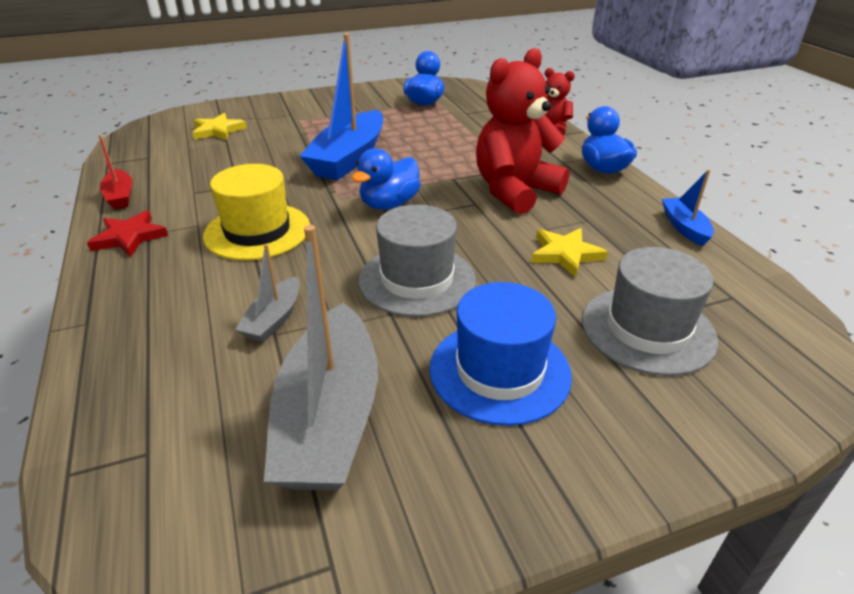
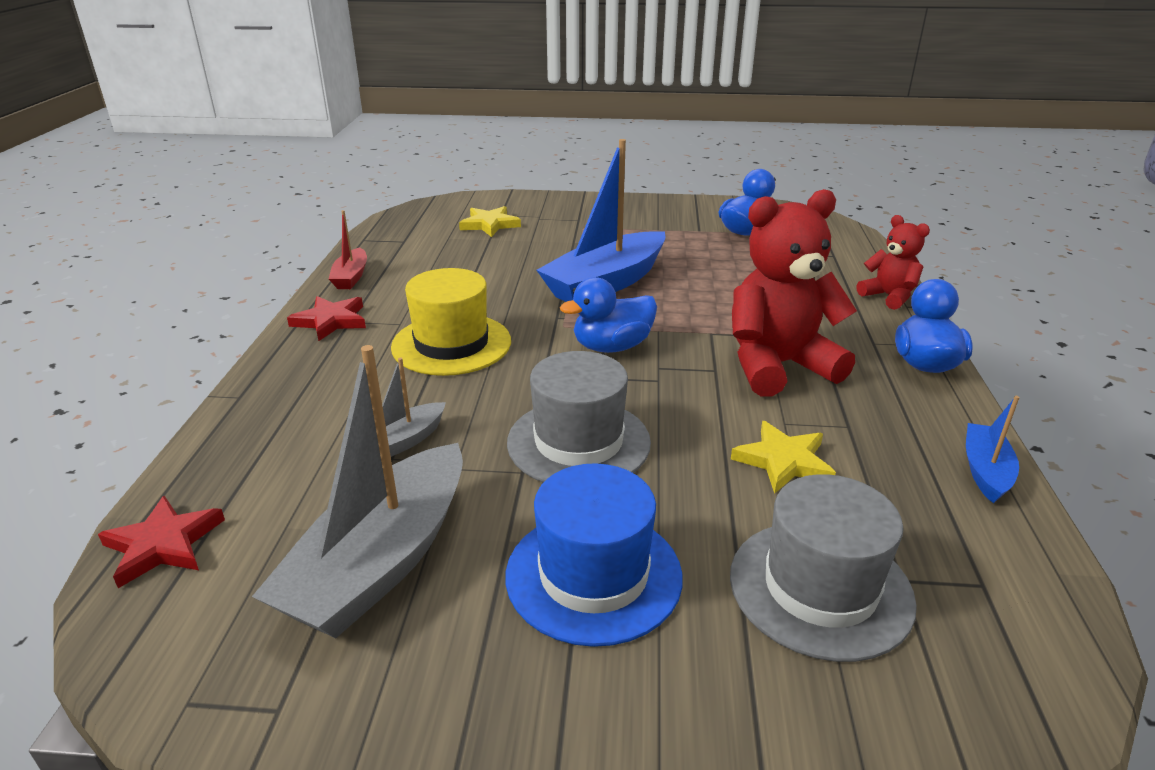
camera: 25 degrees right, 5 degrees down
none -> red star [98,496,225,588]

